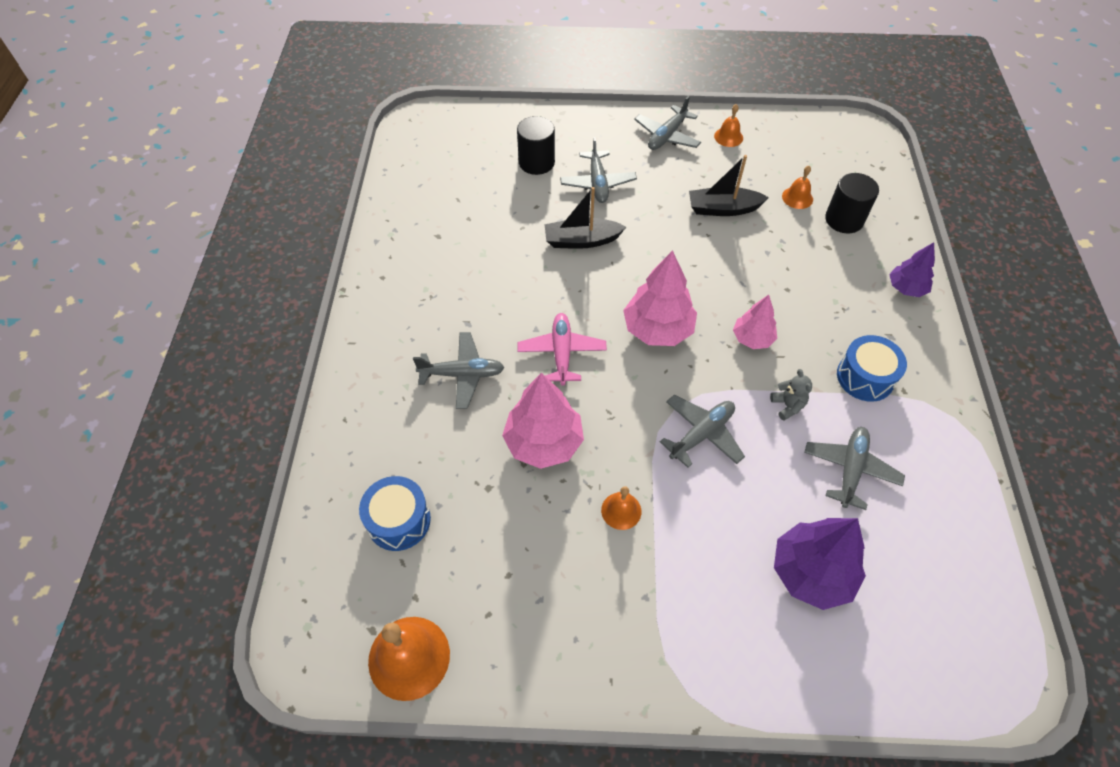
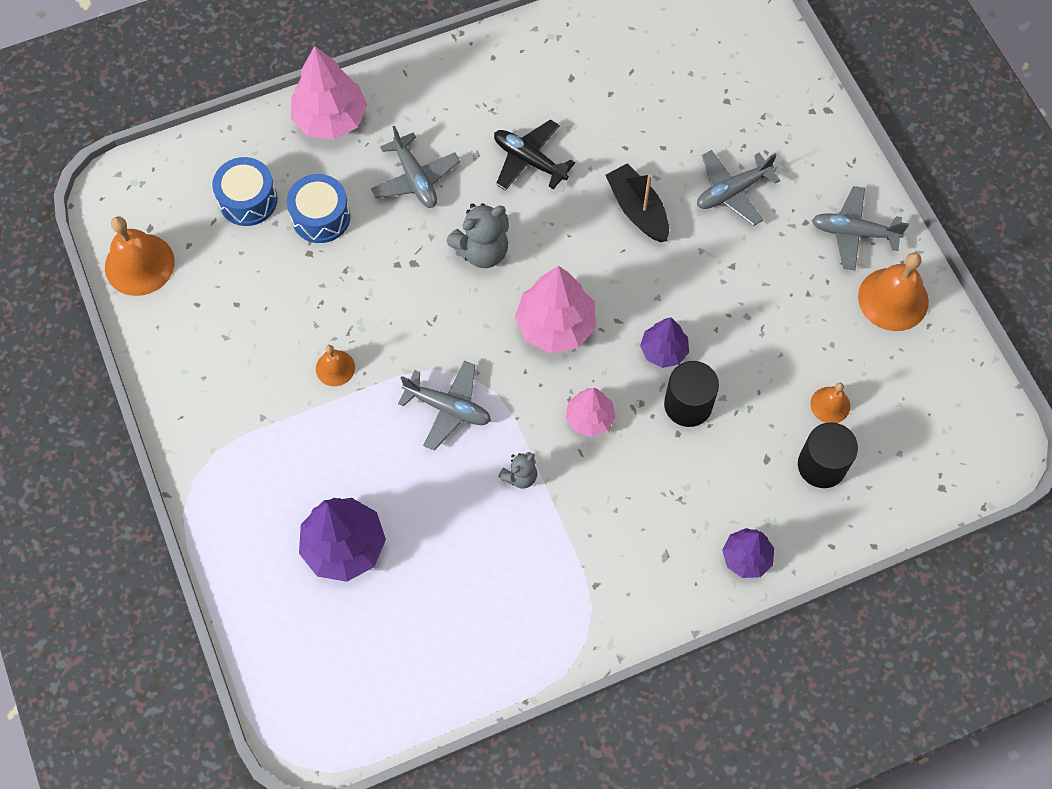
camera: 65 degrees right, 10 degrees up
pink tree [502,373,584,469] -> pink tree moved to [291,46,367,140]
black cylinder [517,116,555,175] -> black cylinder moved to [664,361,719,427]
pink plane [517,313,607,386] -> grey teddy bear [446,203,509,268]
black boat [689,155,769,216] -> none
orange bell [714,104,743,147] -> orange bell [858,253,929,331], size x1.82
grey plane [804,427,905,510] -> none
blue drum [837,335,907,402] -> blue drum moved to [287,174,350,243]
none -> black plane [494,119,575,191]
none -> purple tree [640,317,689,368]

